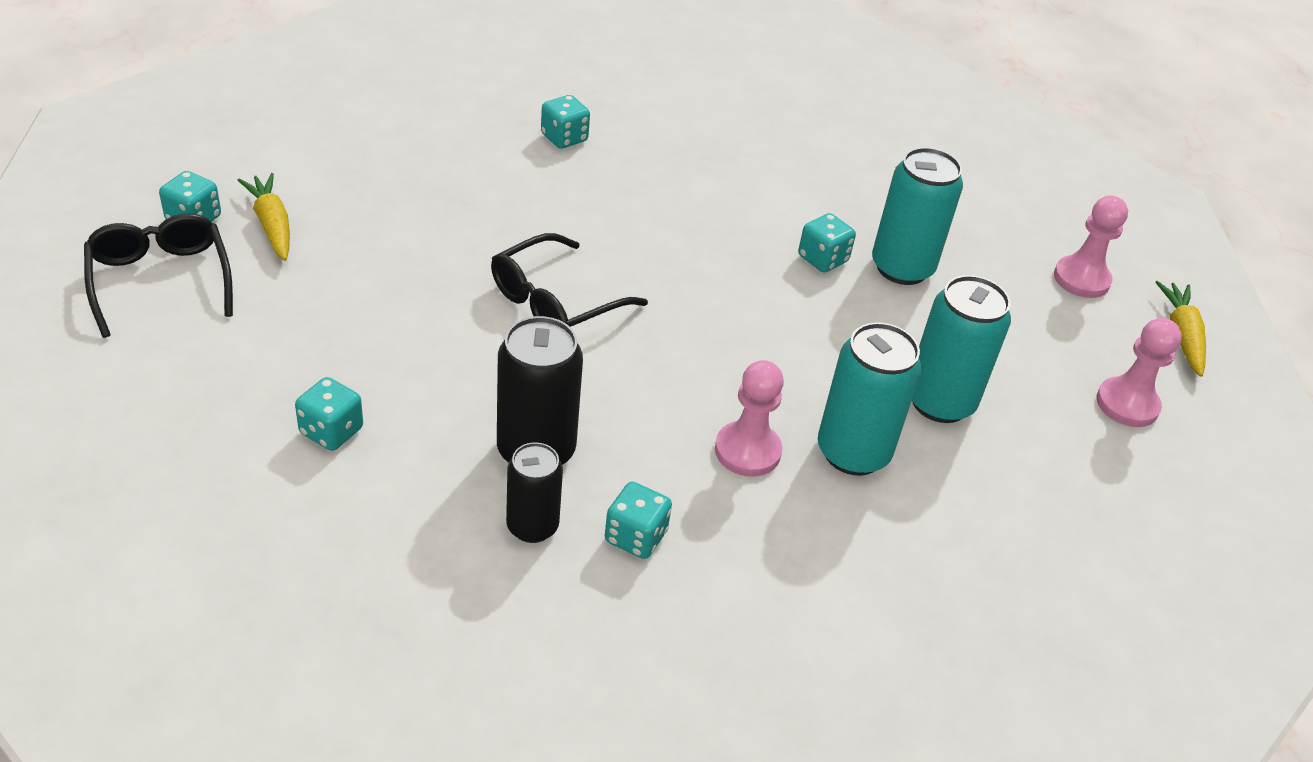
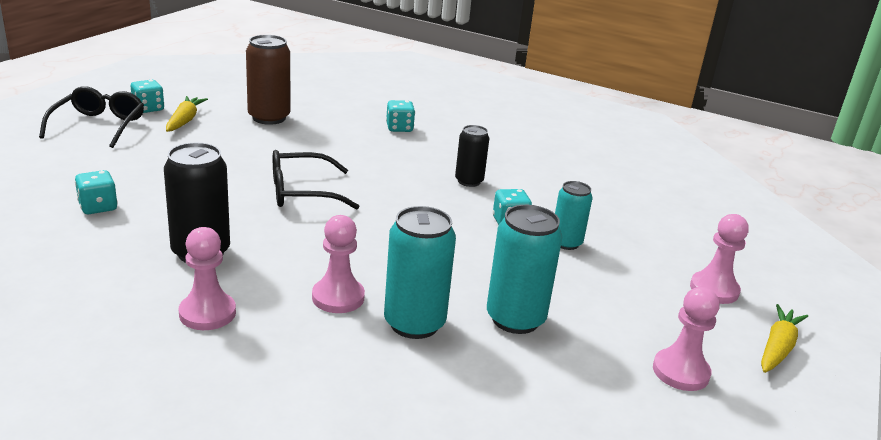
camera: 30 degrees right, 15 degrees down
black can [506,442,563,543] -> black can moved to [455,125,489,187]
turquoise dice [605,482,672,559] -> pink pawn [179,227,236,330]
turquoise can [872,147,963,285] -> turquoise can [555,181,592,250], size x0.63
none -> brown can [246,35,290,125]

